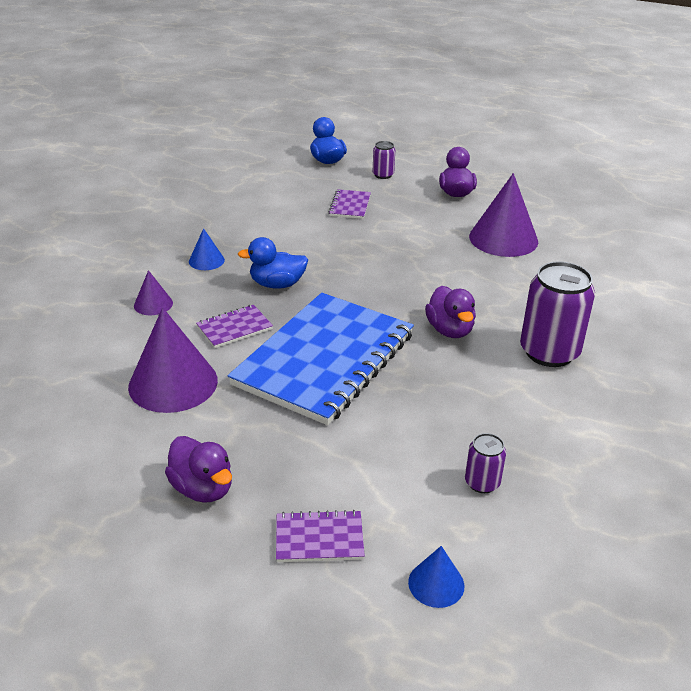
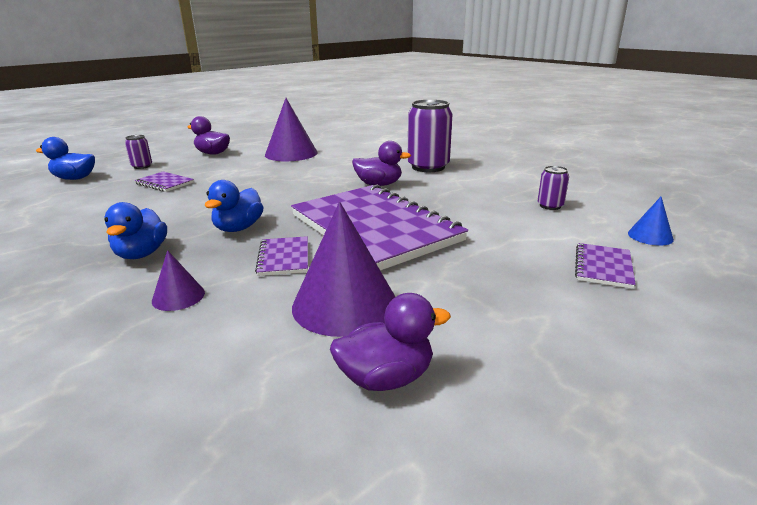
camera: 65 degrees left, 10 degrees down
purple duck [165,436,232,503] -> purple duck moved to [330,293,451,391]
blue cone [189,228,225,270] -> blue duck [104,202,167,259]
blue notebook [228,293,414,425] -> purple notebook [291,184,468,271]

